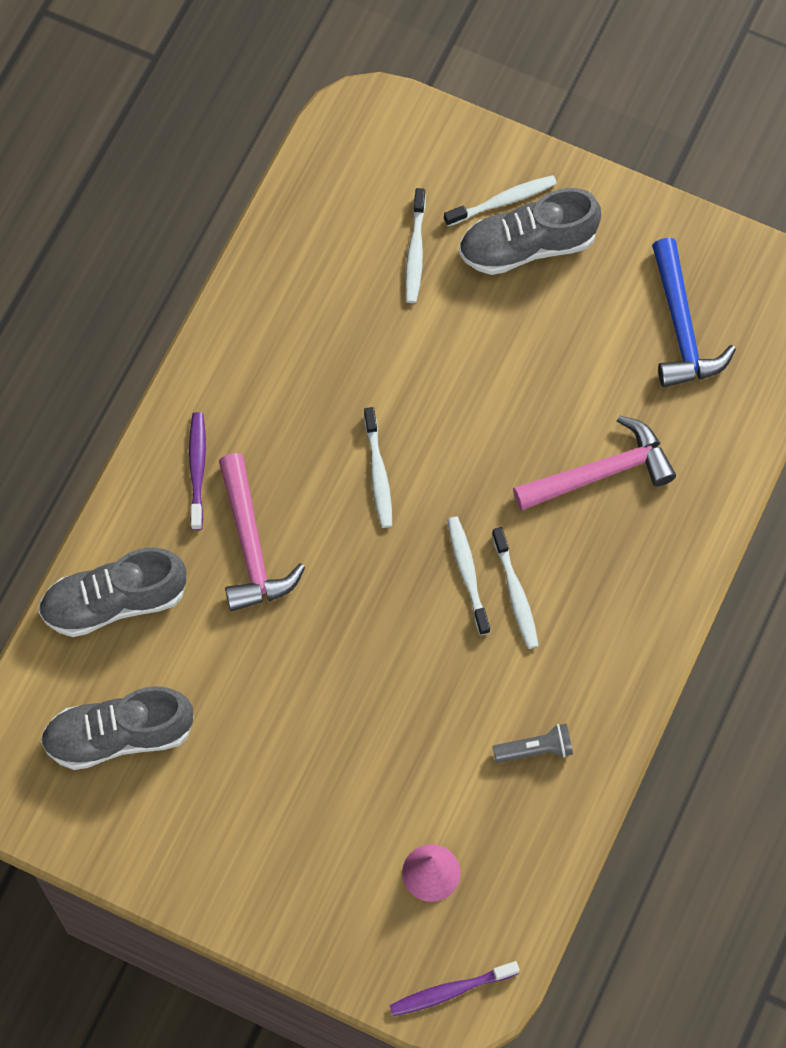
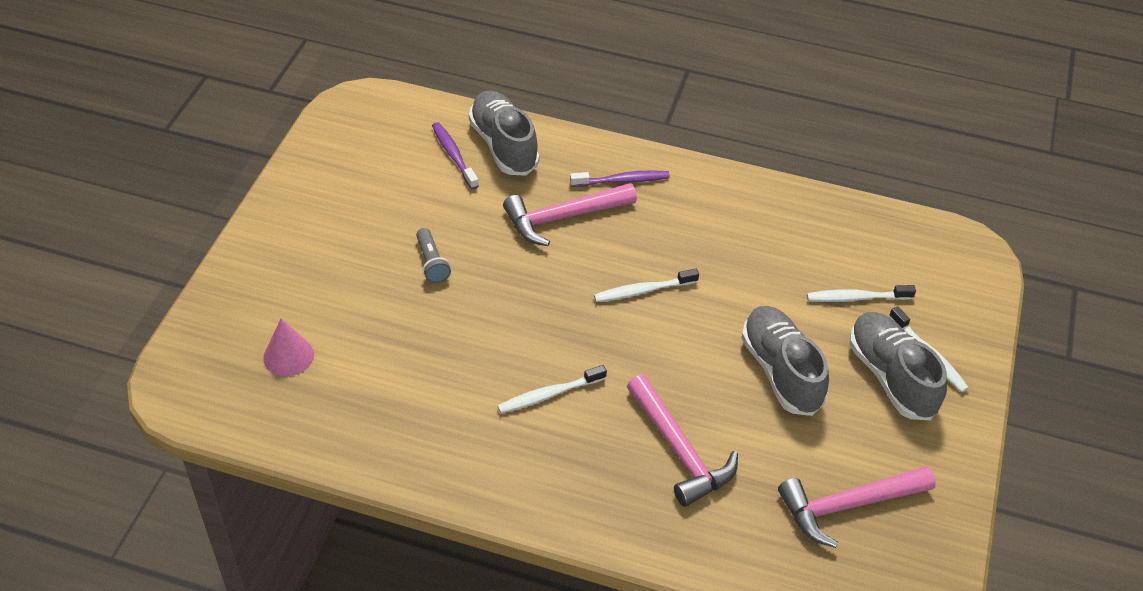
camera: 80 degrees right, 20 degrees down
grey shoe [41,686,194,770] -> grey shoe moved to [741,306,829,416]
purple toothbrush [389,961,520,1016] -> purple toothbrush moved to [432,122,479,189]
white toothbrush [447,517,490,635] -> none
grey flashlight [493,724,573,763] -> grey flashlight moved to [416,228,451,283]
blue hammer [652,238,736,387] -> pink hammer [778,466,936,548]

